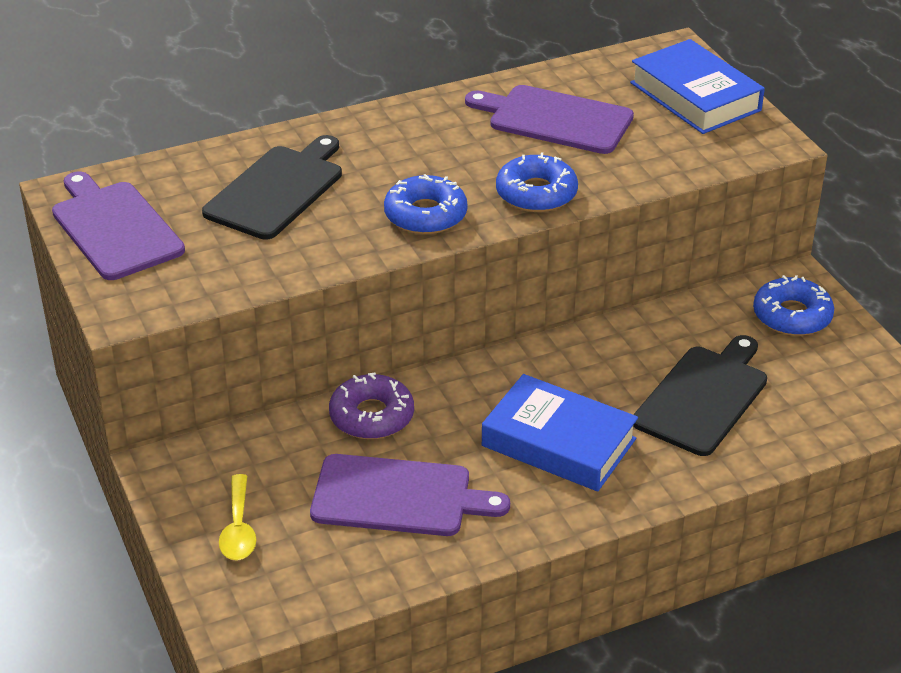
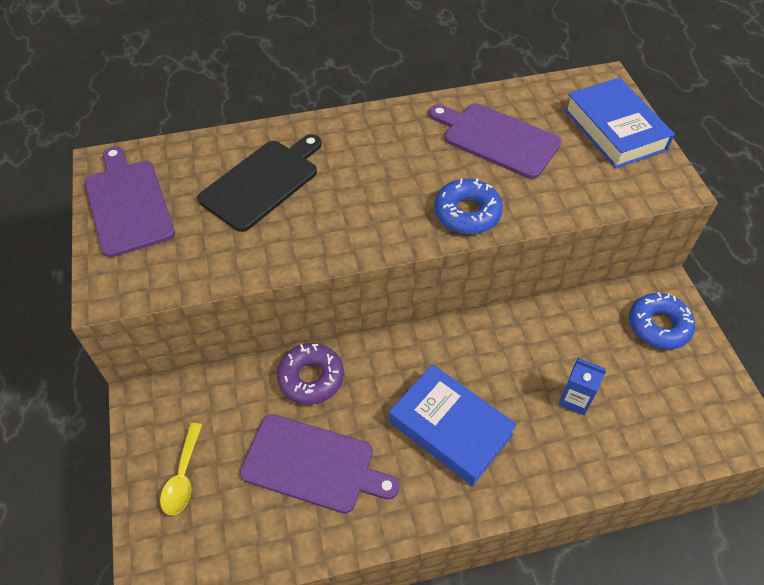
camera: 10 degrees right, 15 degrees up
blue donut [384,174,467,234] -> none
black cutting board [633,335,767,456] -> blue carton [558,358,606,415]

